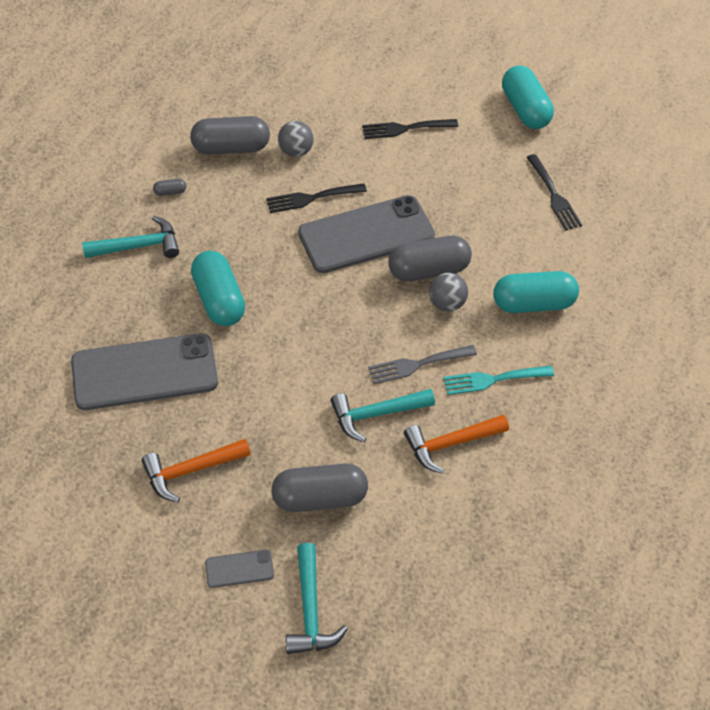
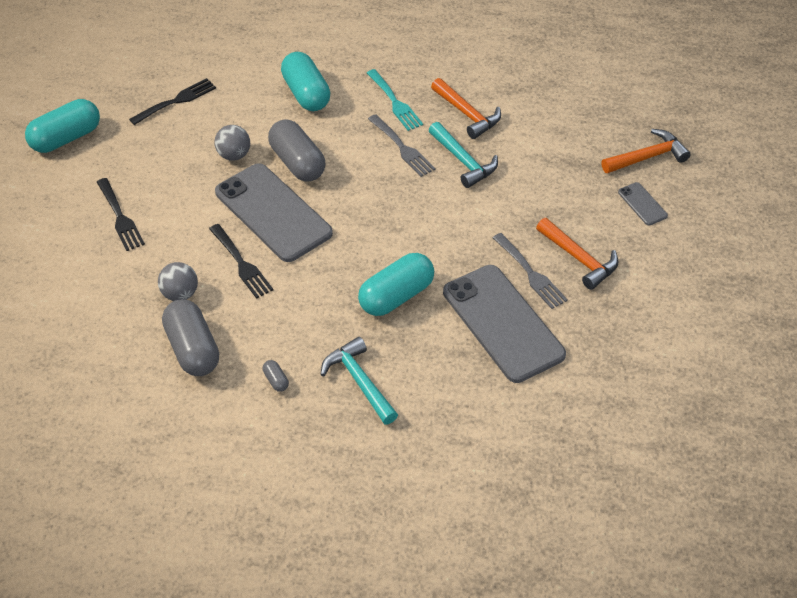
camera: 105 degrees left, 5 degrees down
grey capsule [271,463,368,512] -> none
turquoise hammer [286,543,348,654] -> orange hammer [602,129,690,174]
grey ball [429,273,468,312] -> grey ball moved to [214,125,250,161]
none -> grey fork [493,233,568,309]

